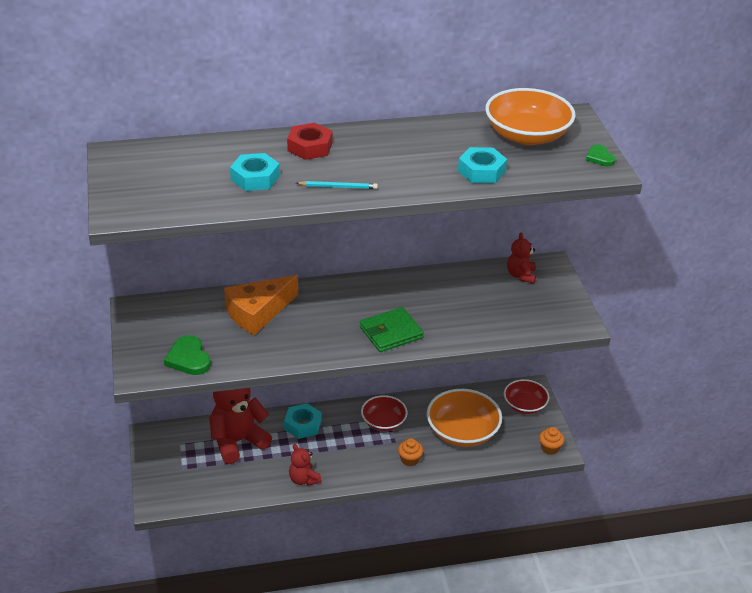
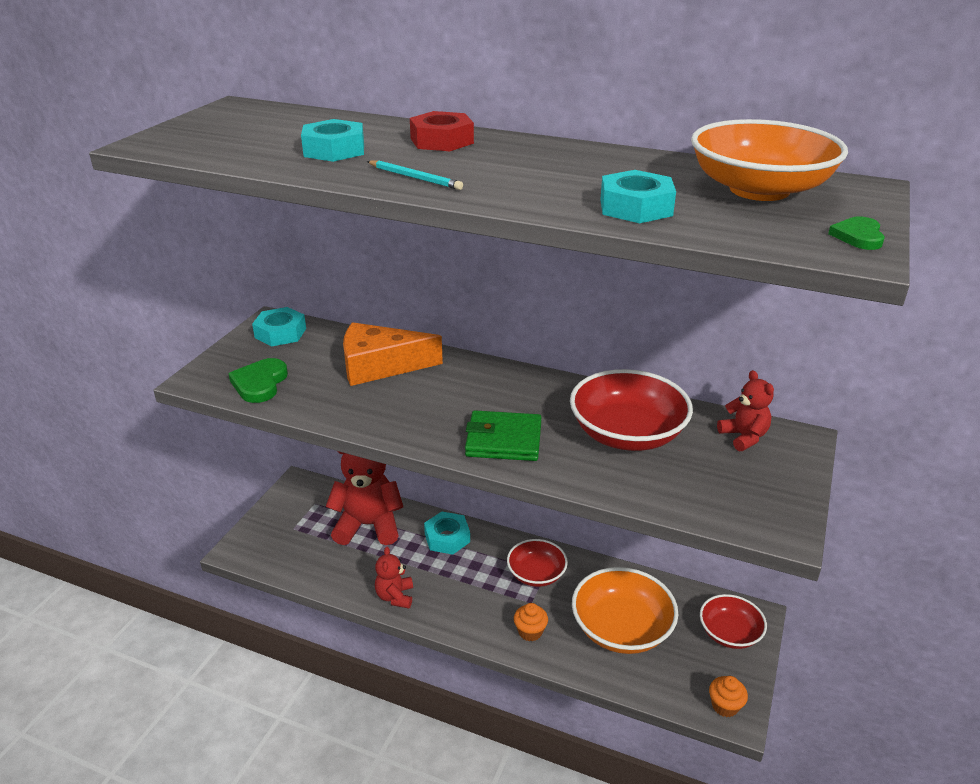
camera: 35 degrees right, 5 degrees down
red teddy bear [507,232,536,284] -> red teddy bear turned 120 degrees clockwise [717,370,774,451]
none -> turquoise nut [252,307,306,347]
none -> red bowl [570,369,693,451]

